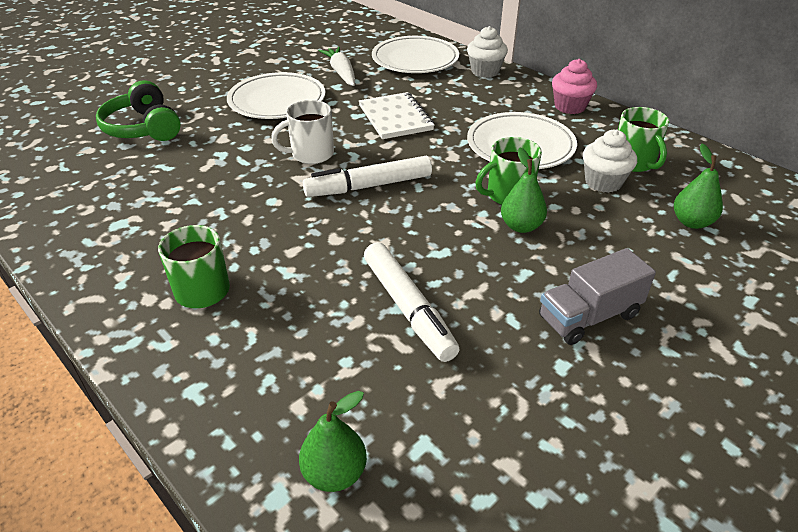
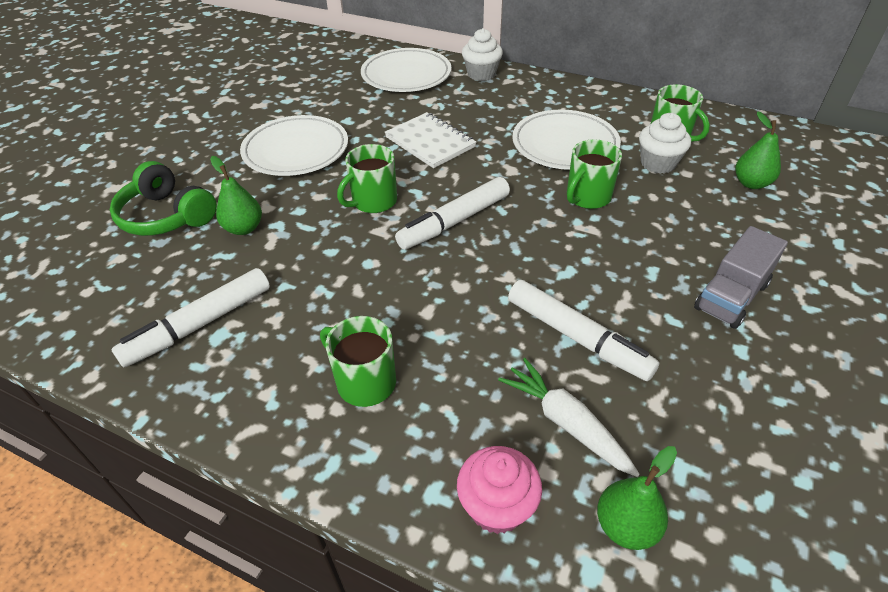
camera: 20 degrees left, 5 degrees up
white mug [271,100,334,164] -> green mug [337,144,397,213]
white carrot [319,47,355,86] -> white carrot moved to [498,358,640,477]
green pear [501,148,547,233] -> green pear moved to [210,156,262,235]
pink cupcake [552,59,597,114] -> pink cupcake moved to [457,446,542,534]
none -> white marker [112,268,270,367]

